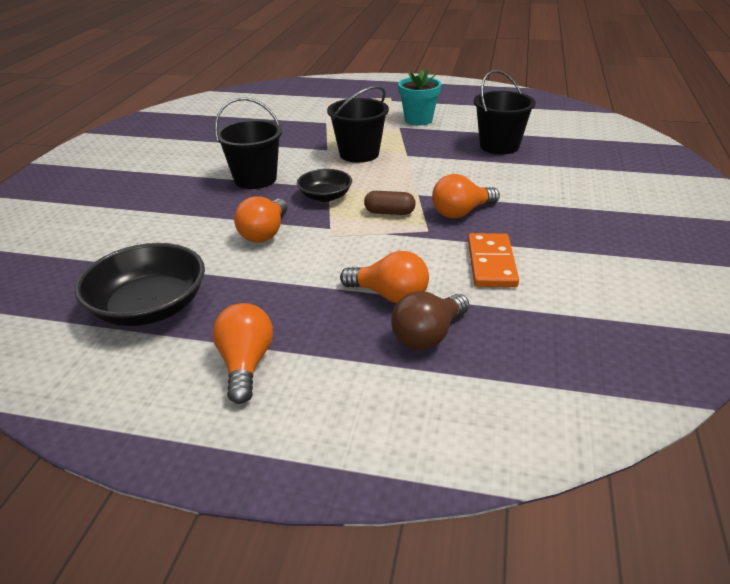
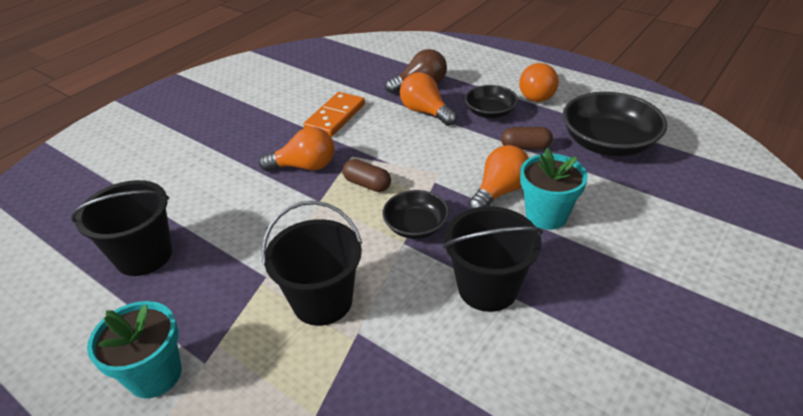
camera: 155 degrees left, 5 degrees up
none -> black bowl [465,85,518,118]
none -> brown capsule [501,127,553,150]
none -> turquoise flower pot [520,148,588,230]

